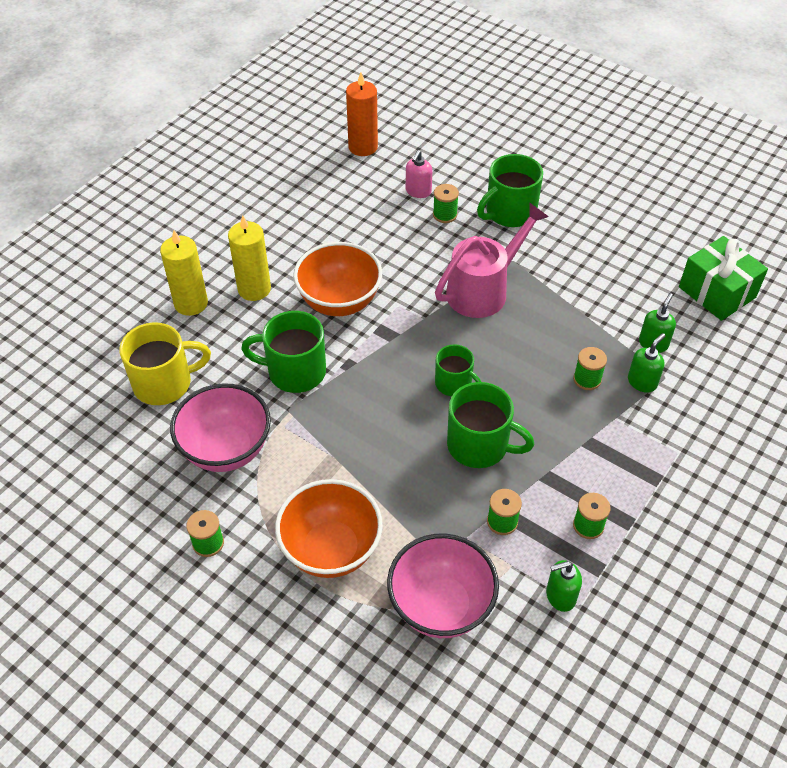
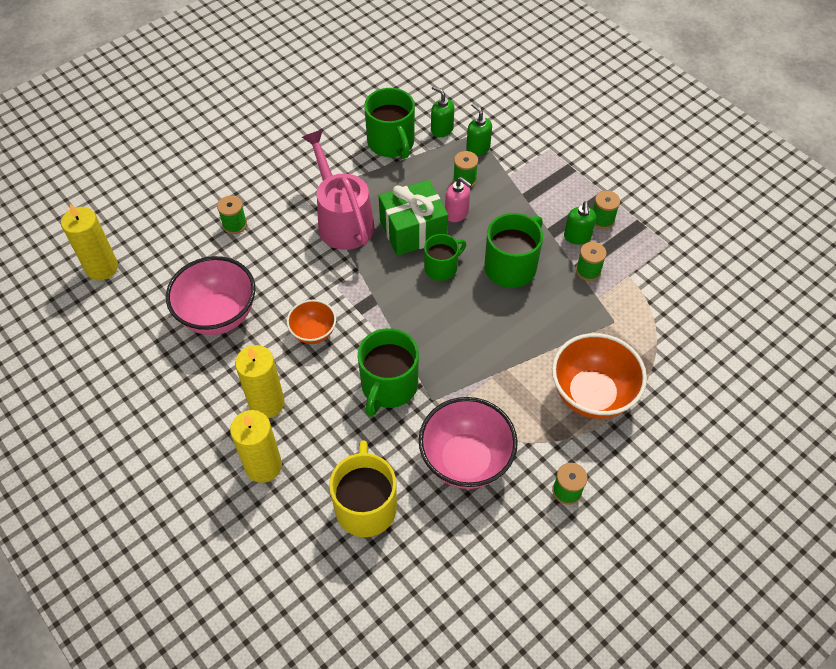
camera: 75 degrees left, 5 degrees up
orange bowl [293,242,382,316] -> orange bowl [287,300,336,344], size x0.56
orange candle [346,72,378,156] -> yellow candle [61,204,118,280]
pink bowl [387,533,499,638] -> pink bowl moved to [166,256,256,335]
pink soap dispenser [406,150,432,198] -> pink soap dispenser moved to [445,177,472,222]
green mug [477,154,543,227] -> green mug moved to [364,88,415,159]
green soap dispenser [546,560,582,612] -> green soap dispenser moved to [564,201,596,245]
green gift [679,236,768,321] -> green gift moved to [379,180,448,256]

